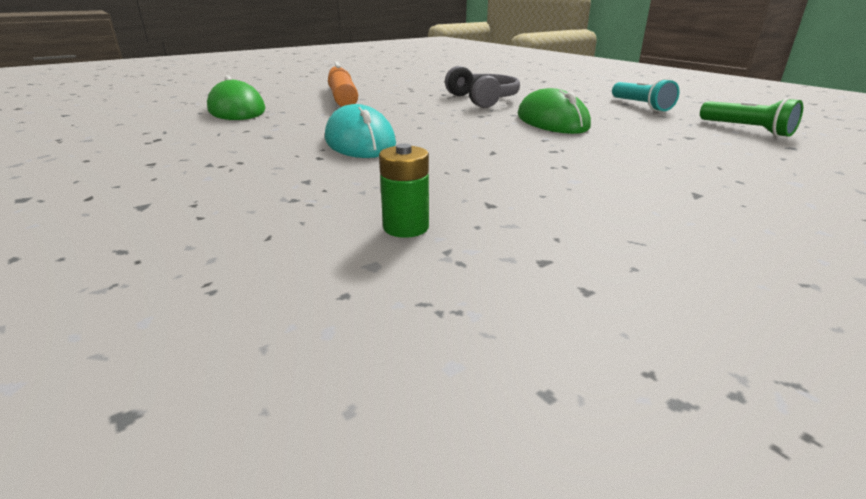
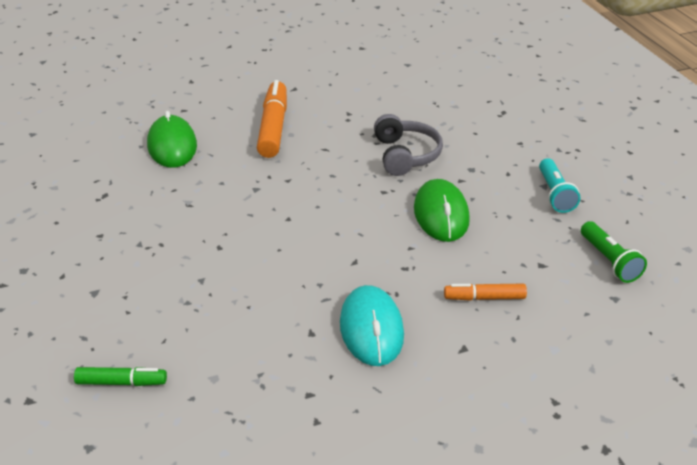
camera: 15 degrees right, 10 degrees up
turquoise mouse [325,104,396,158] -> turquoise mouse moved to [340,285,404,366]
green battery [379,144,429,238] -> none
none -> green marker [74,367,167,386]
none -> orange marker [444,283,527,301]

